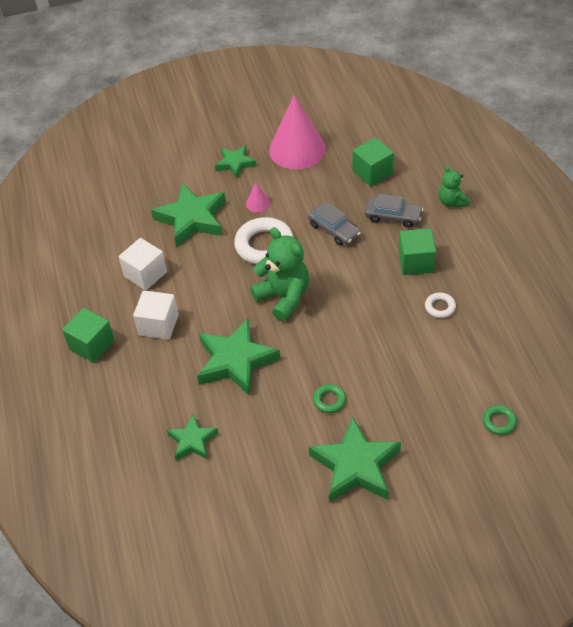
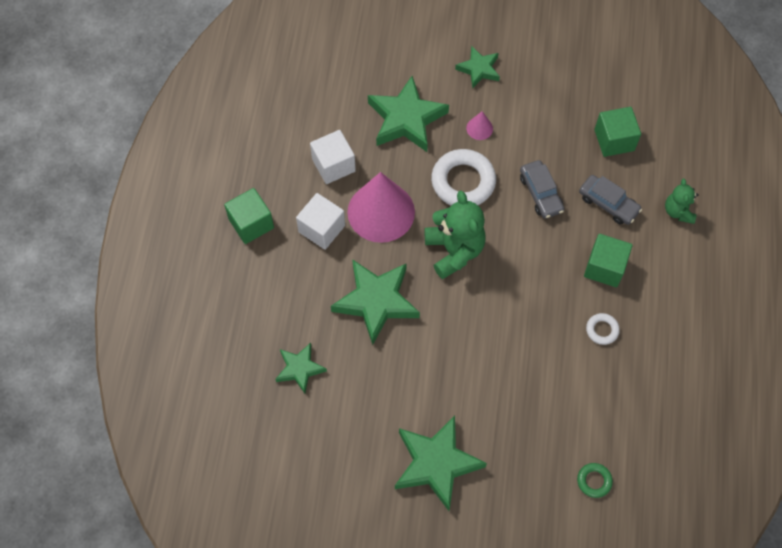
camera: 20 degrees right, 15 degrees up
pink cone [269,95,326,170] -> pink cone moved to [347,172,415,243]
green ring [313,384,346,413] -> none

